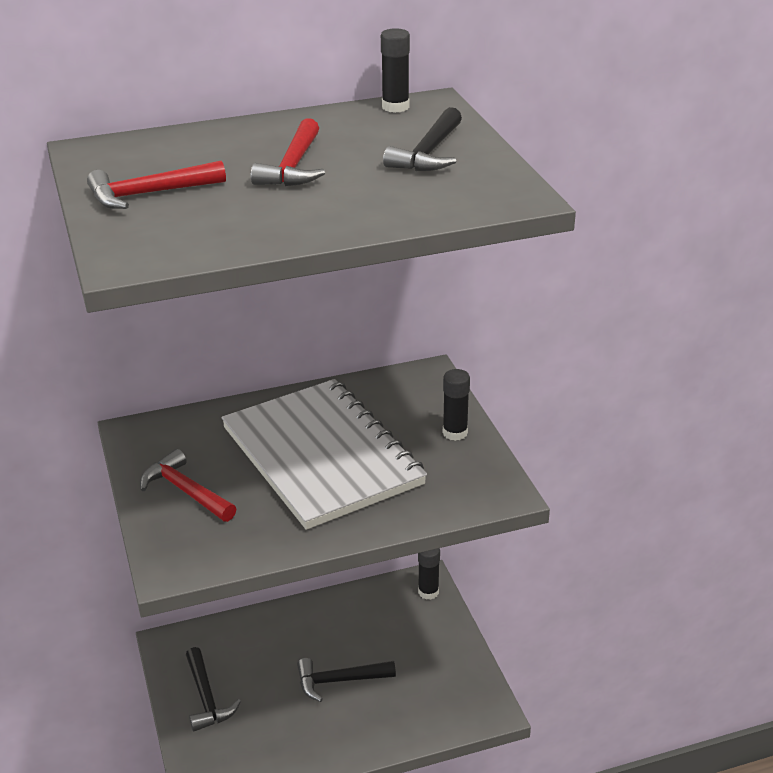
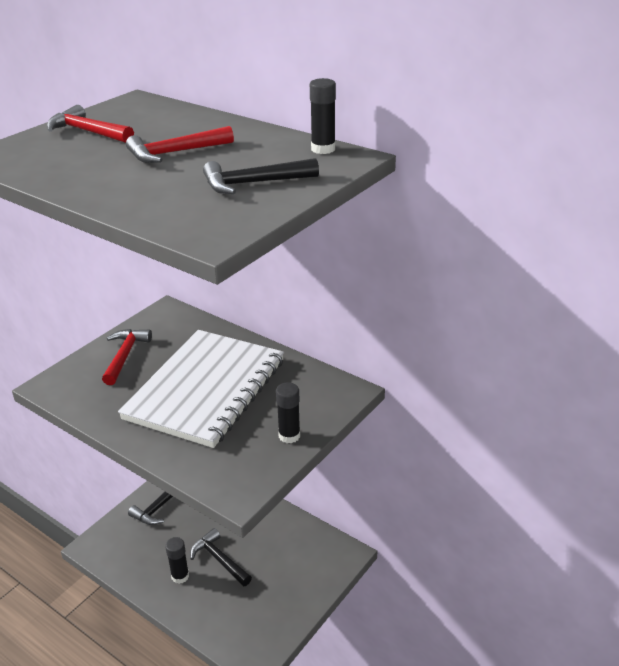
camera: 55 degrees right, 0 degrees up
black glue stick [418,548,440,600] -> black glue stick moved to [165,537,189,584]

